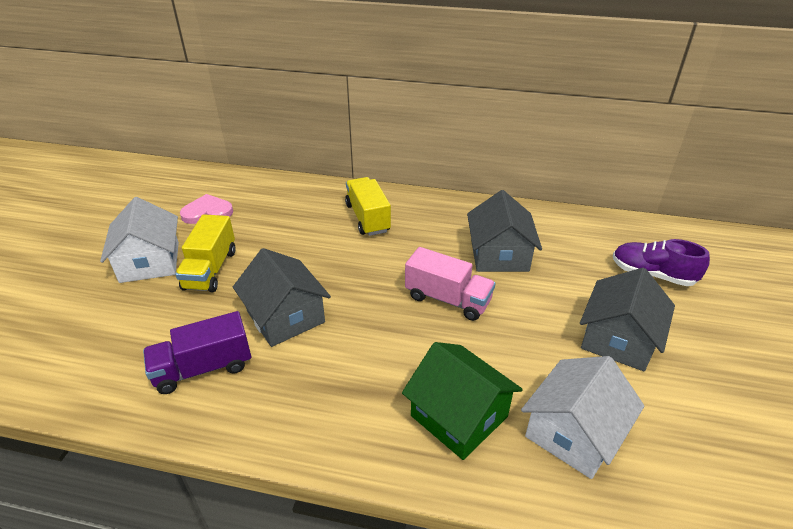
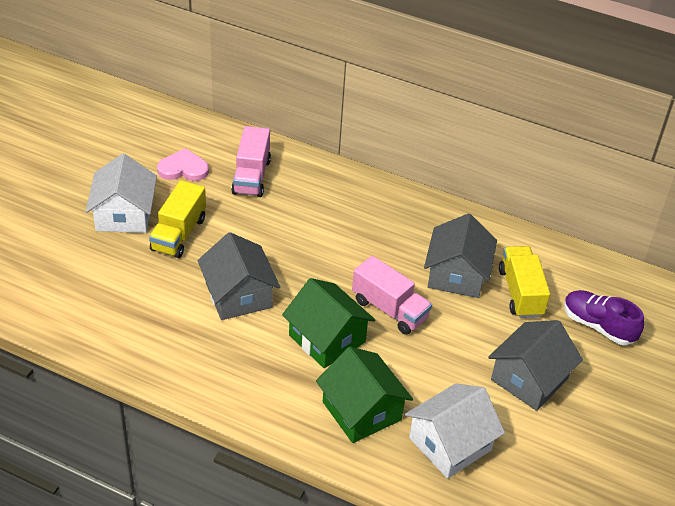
camera: 10 degrees right, 5 degrees up
purple truck [143,311,251,394] -> none
yellow truck [345,177,391,236] -> yellow truck moved to [499,246,550,318]
none -> pink truck [231,126,271,197]
none -> green house [282,278,375,368]

